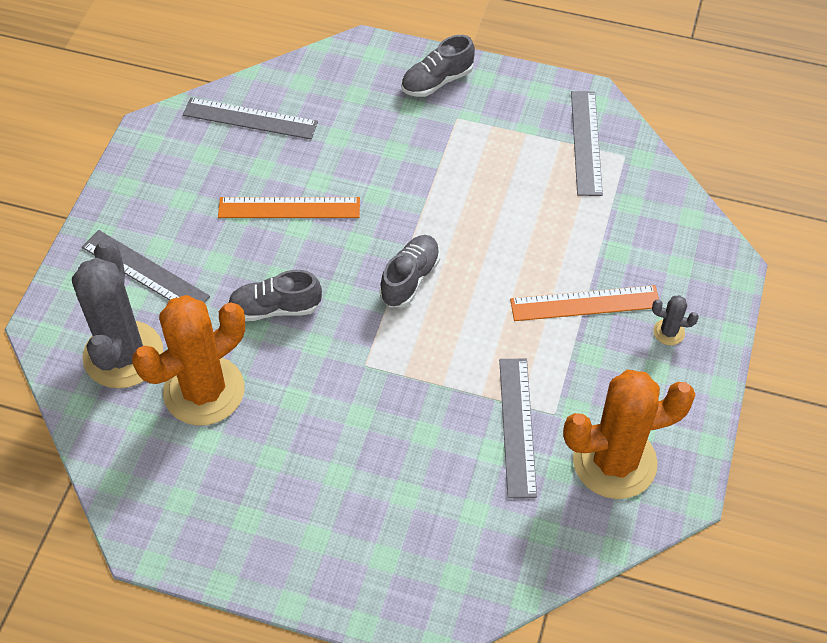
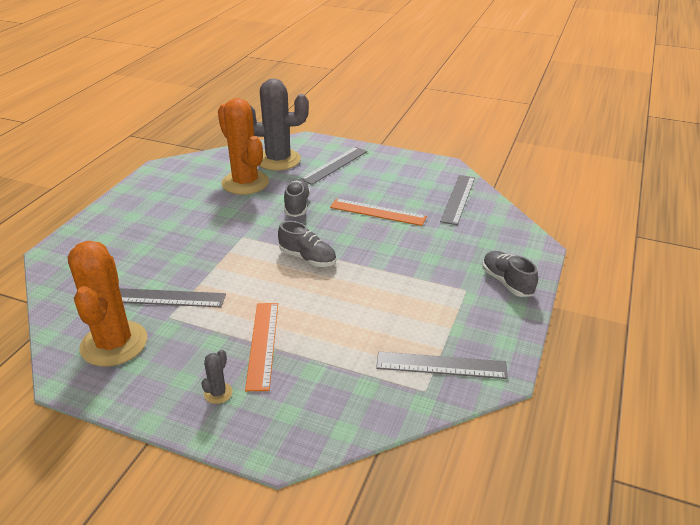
camera: 95 degrees right, 20 degrees down
orange ruler [218,197,360,218] -> orange ruler turned 75 degrees counterclockwise [330,199,427,226]

